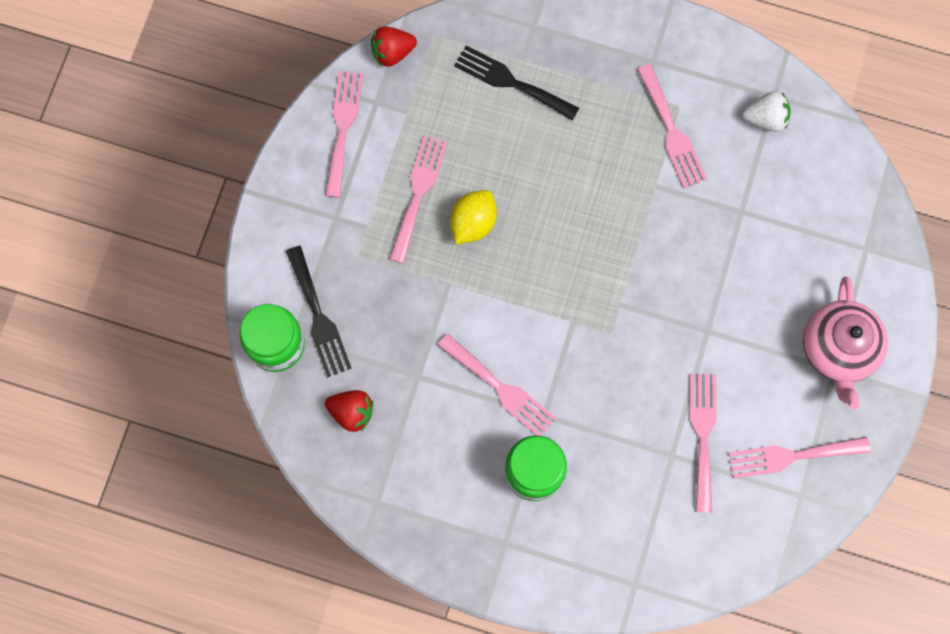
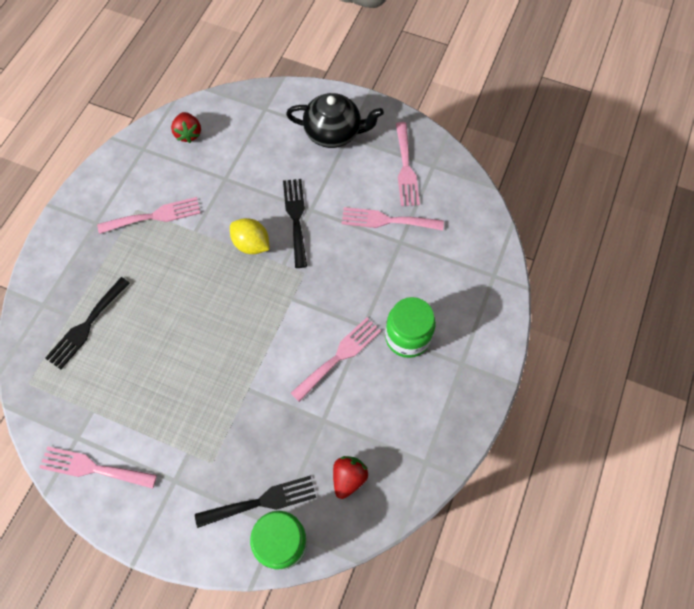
camera: 85 degrees left, 10 degrees down
red strawberry [371,26,417,66] -> red strawberry moved to [171,112,201,143]
pink fork [389,135,448,263] -> none
yellow lemon [450,190,497,244] -> yellow lemon moved to [230,218,270,254]
white strawberry [742,91,791,132] -> none
pink teapot [803,277,888,409] -> black teapot [286,93,384,148]
none -> black fork [283,179,307,268]

